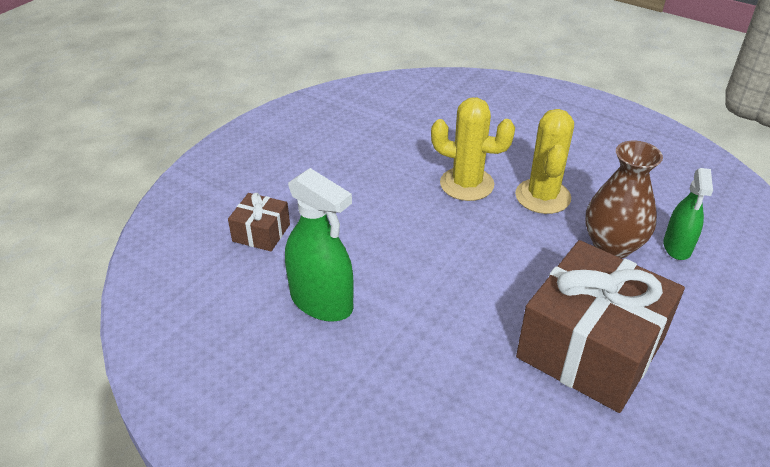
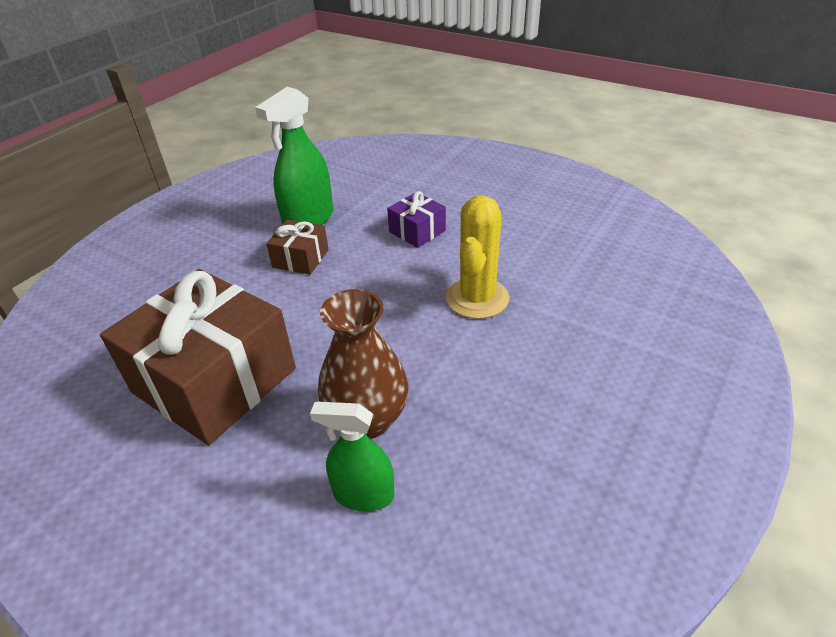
camera: 90 degrees right, 0 degrees up
brown gift [228,193,290,251] -> brown gift moved to [266,220,329,275]
yellow cactus [515,109,574,214] -> none
none -> purple gift [387,191,446,248]

